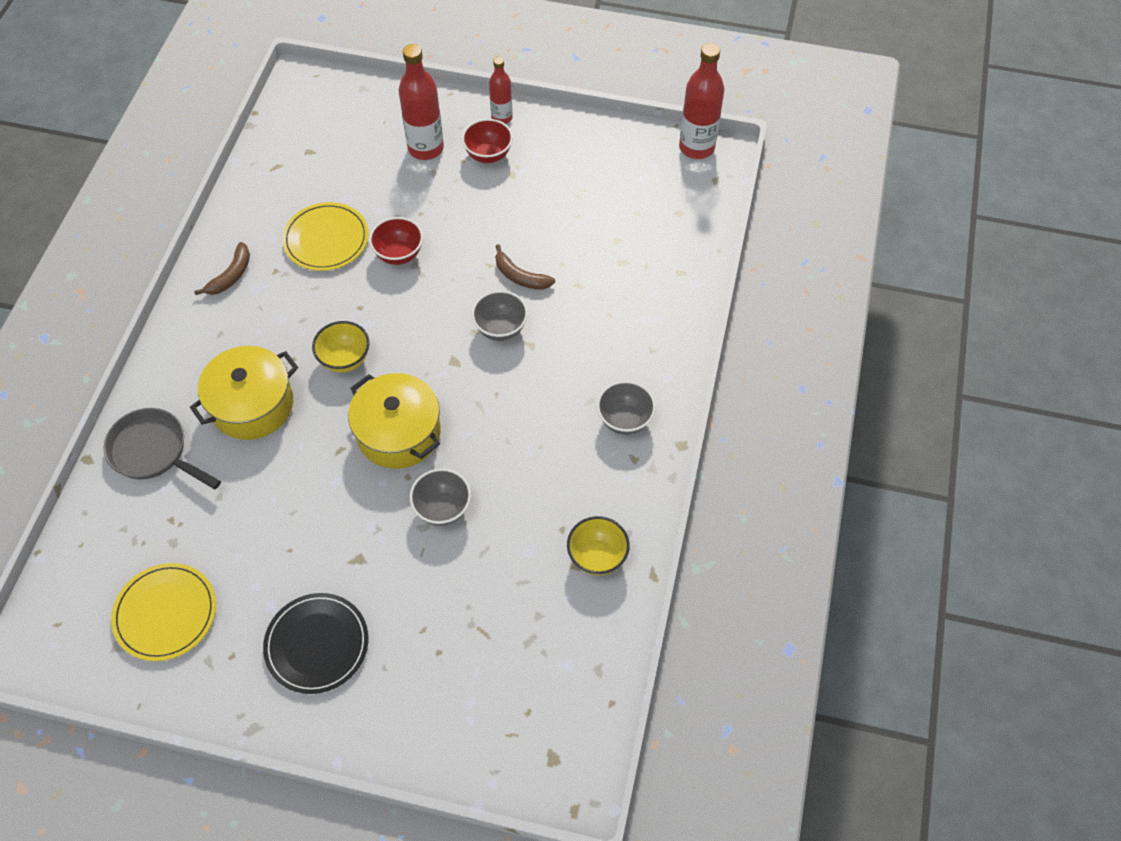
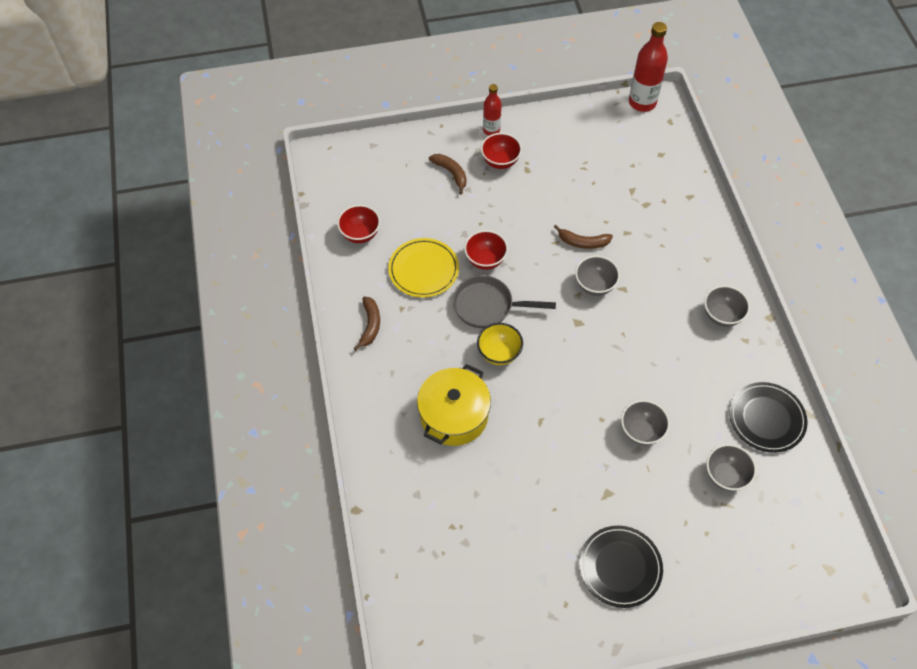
camera: 25 degrees left, 0 degrees up
grey pan [104,408,221,489] -> grey pan moved to [452,275,556,328]
yellow plate [111,563,216,661] -> none
yellow pot [348,373,441,469] -> none
red bottle [399,44,444,160] -> brown banana [429,154,467,195]
yellow bowl [567,516,630,575] -> black plate [729,382,808,453]
none -> red bowl [337,205,380,243]
none -> grey bowl [706,444,756,491]

